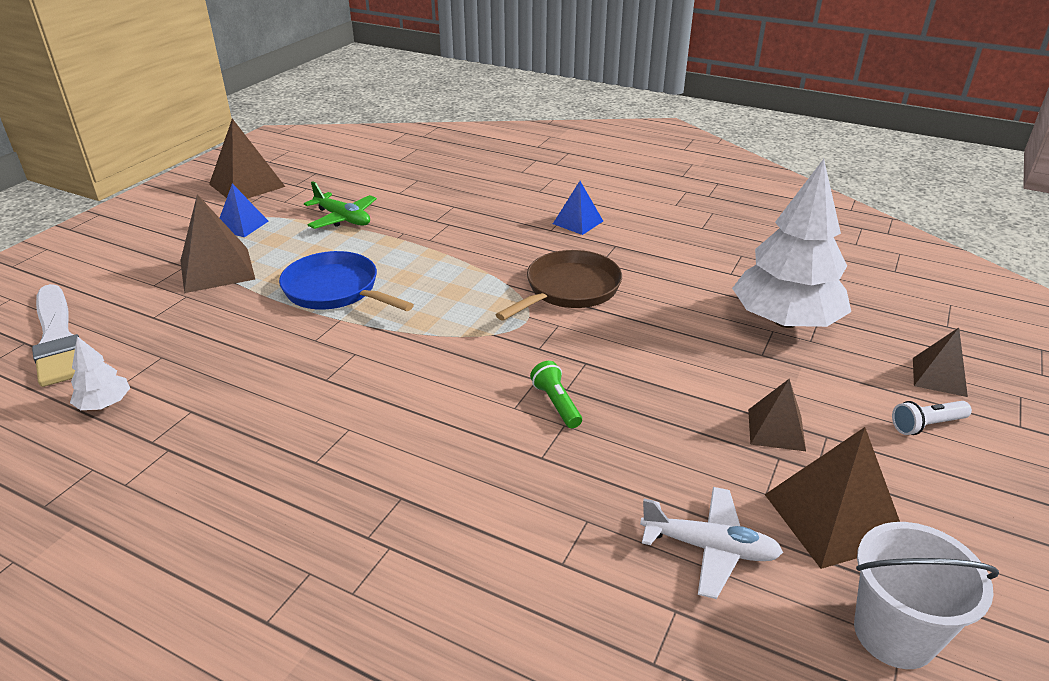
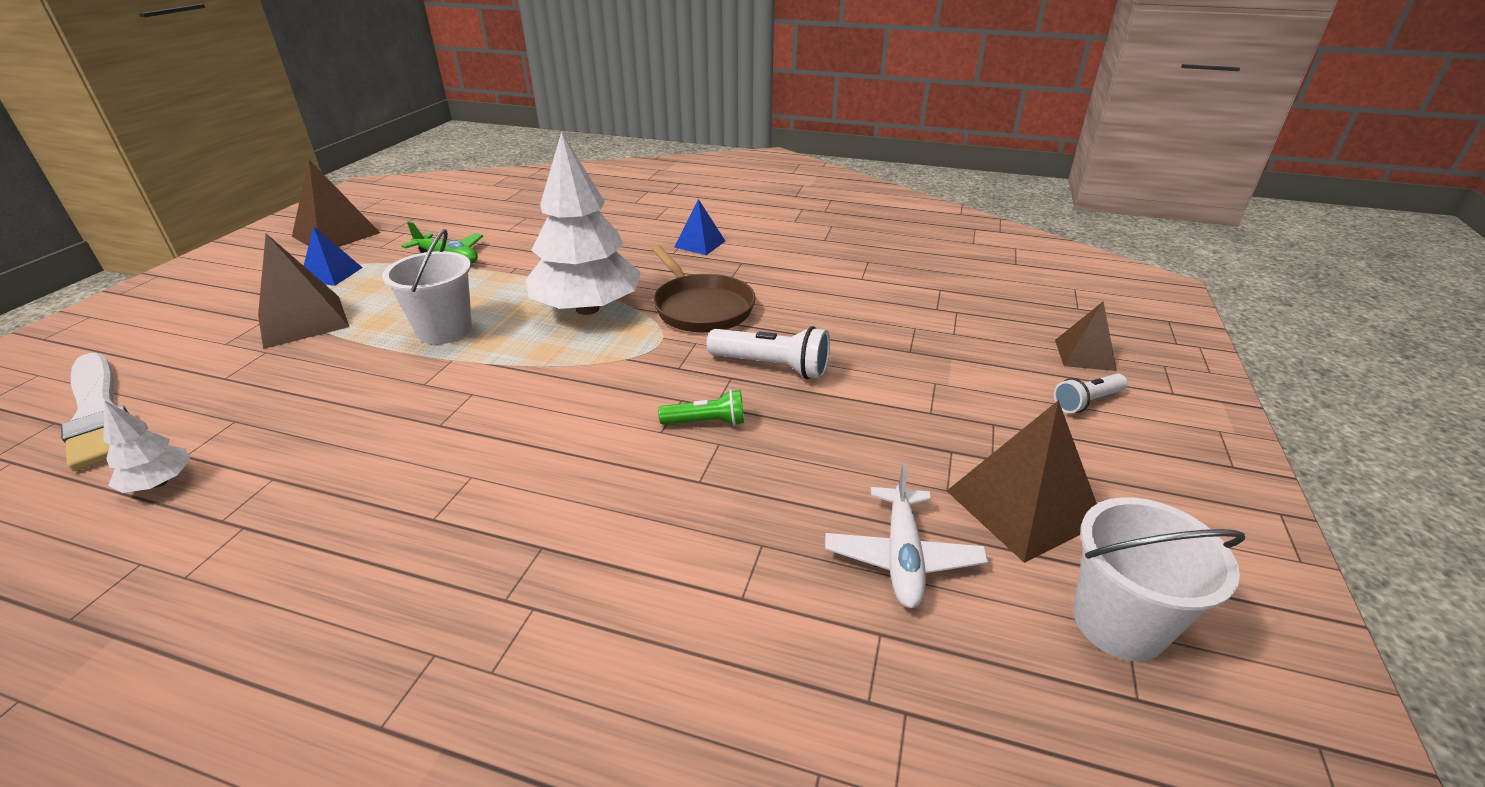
camera: 10 degrees left, 0 degrees up
blue pan [279,251,414,311] -> white bucket [382,229,472,344]
brown pan [496,250,622,321] -> brown pan turned 120 degrees clockwise [651,245,756,332]
green flashlight [530,361,582,428] -> green flashlight turned 120 degrees clockwise [658,390,744,426]
white plane [640,487,783,599] -> white plane turned 90 degrees clockwise [825,463,988,608]
white tree [732,159,851,328] -> white tree moved to [526,132,641,315]
brown pyramid [748,379,806,451] -> none
none -> white flashlight [707,326,830,379]

